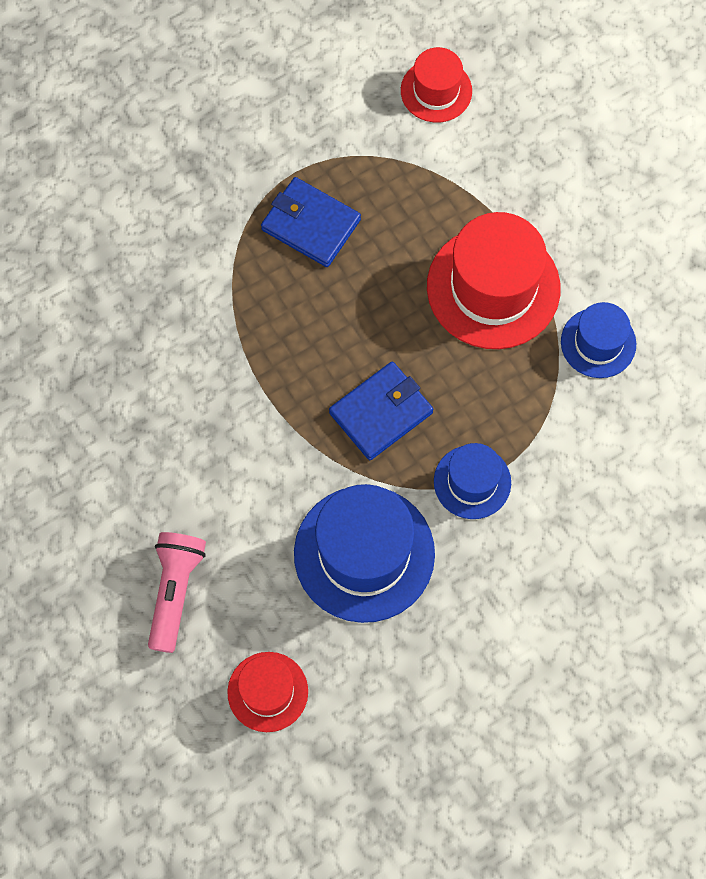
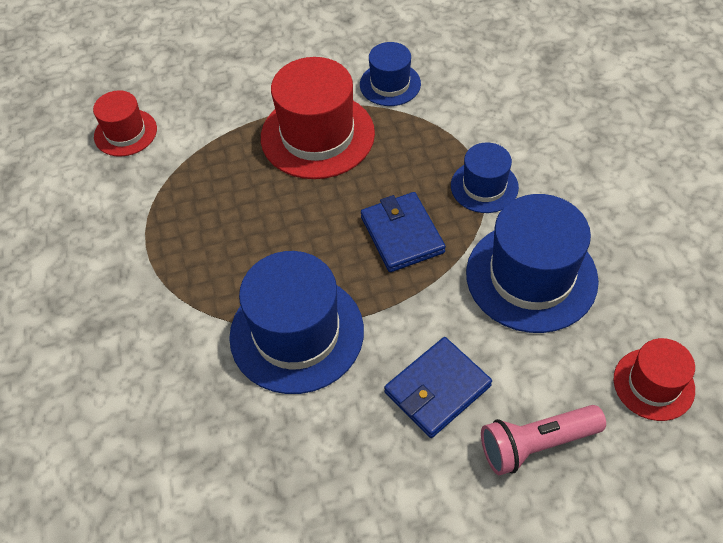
camera: 70 degrees left, 15 degrees down
pink flashlight [148,532,206,653] -> pink flashlight turned 45 degrees counterclockwise [481,405,606,475]
blue wallet [261,177,361,267] -> blue wallet moved to [384,337,492,438]
none -> blue hat [229,251,364,394]

